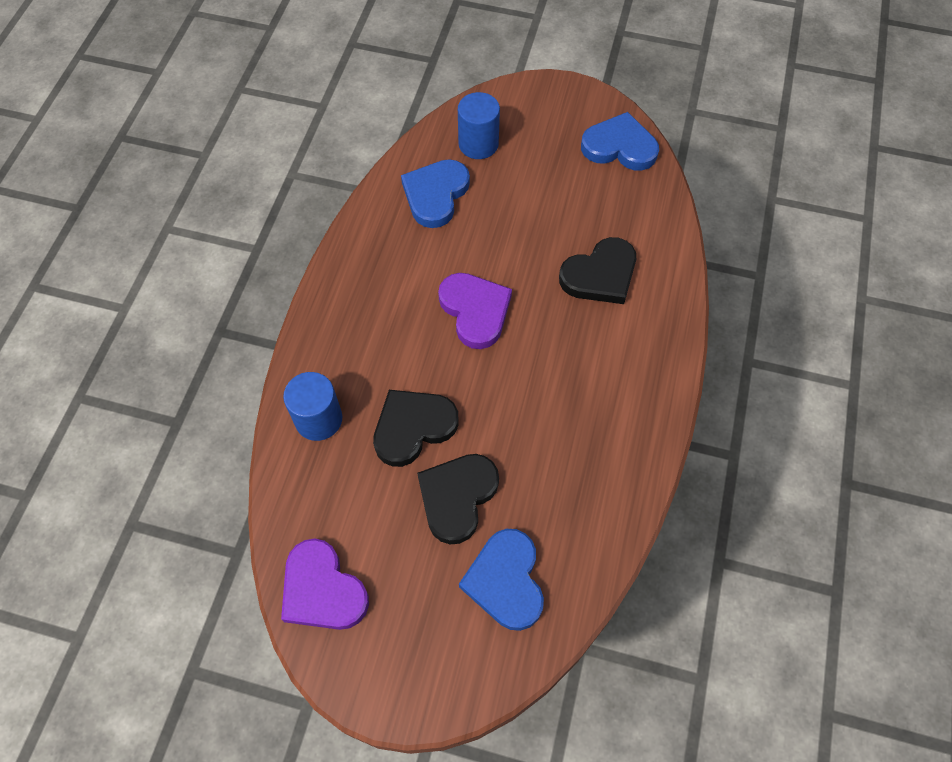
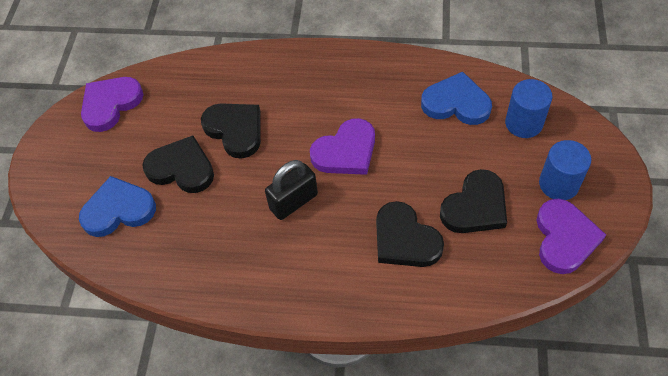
camera: 85 degrees right, 5 degrees down
blue cylinder [283,372,342,441] -> blue cylinder moved to [539,140,591,200]
blue heart [581,112,659,171] -> purple heart [536,199,606,274]
none -> black padlock [265,160,318,220]
none -> black heart [440,169,507,233]

